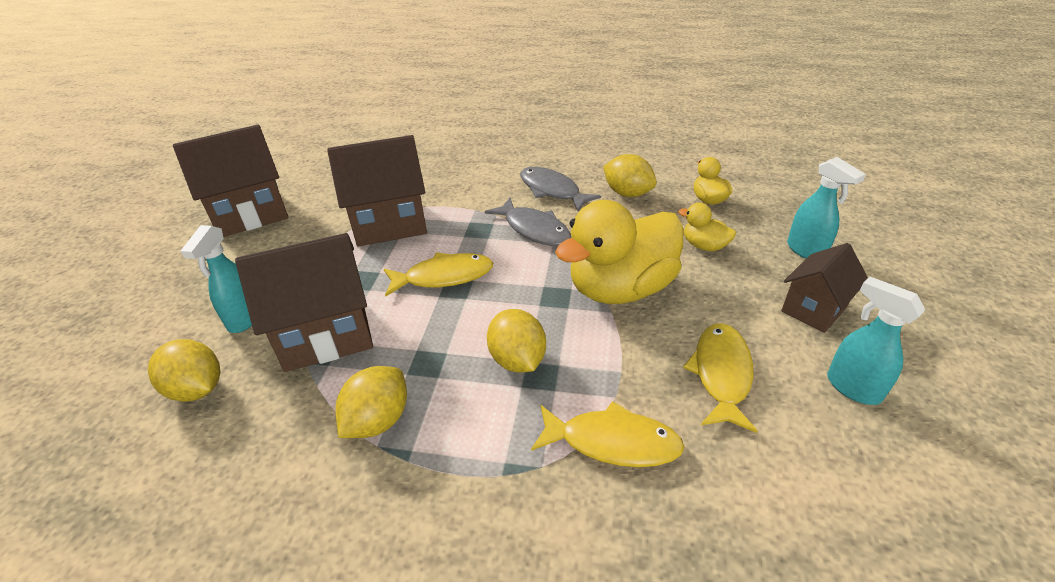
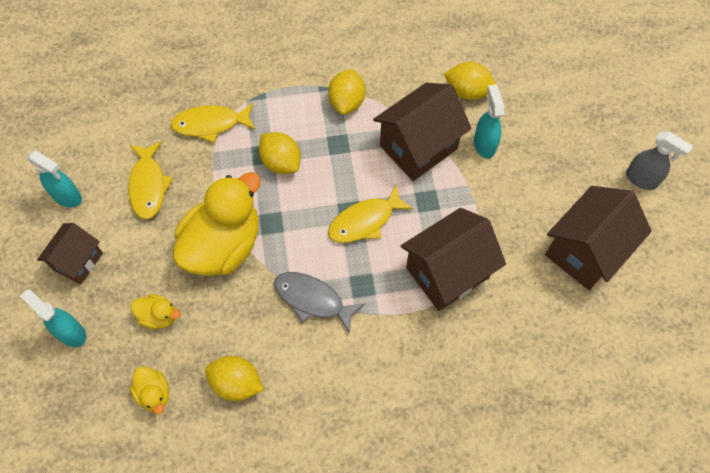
camera: 160 degrees right, 25 degrees up
grey fish [520,167,601,211] -> none
none -> grey spray bottle [626,132,693,190]

